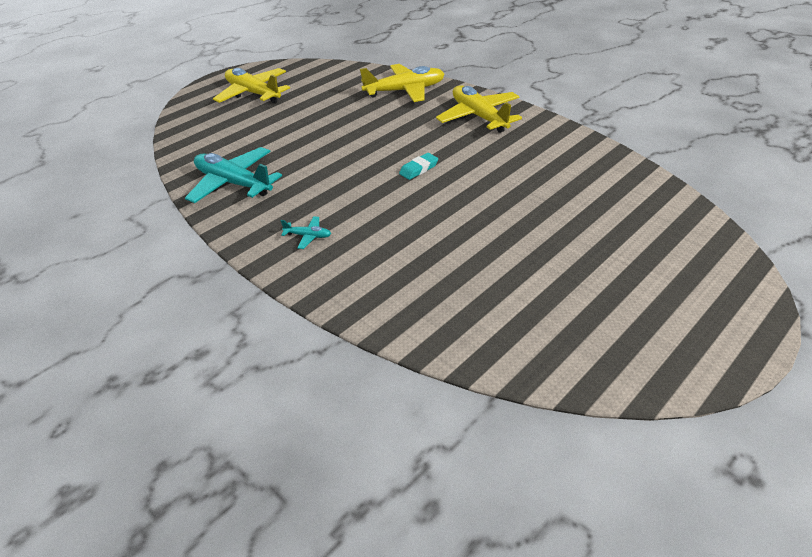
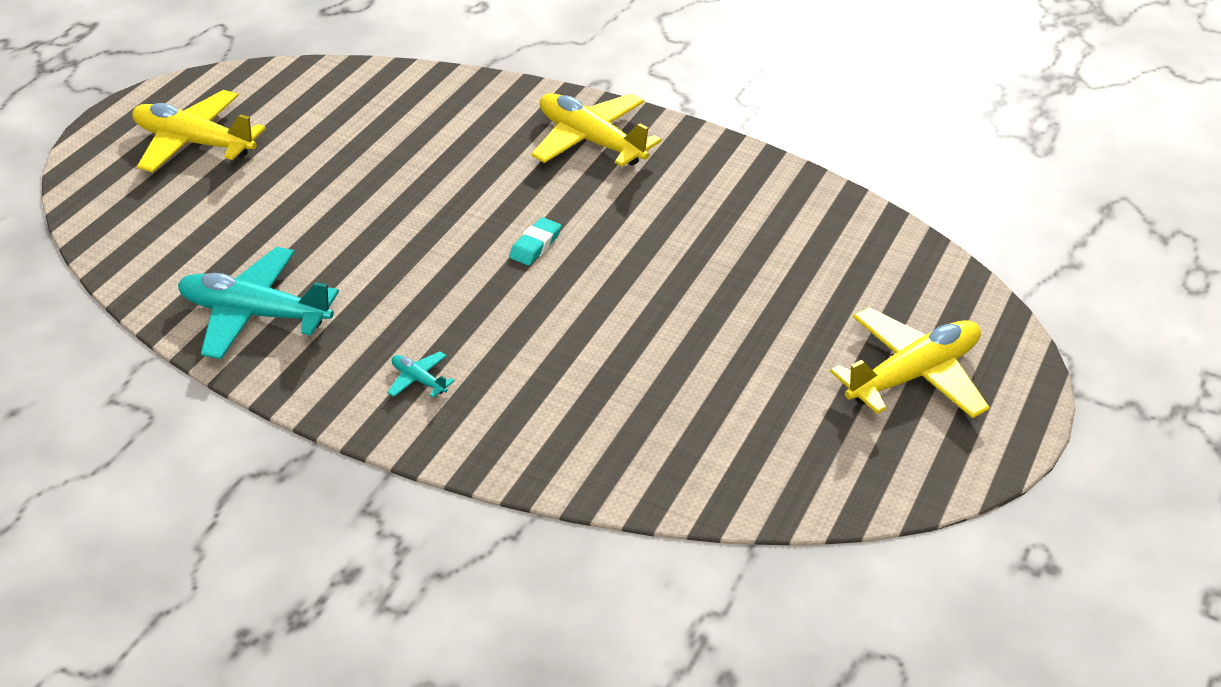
camera: 20 degrees left, 0 degrees up
turquoise plane [280,216,331,249] -> turquoise plane turned 135 degrees counterclockwise [387,351,455,398]
yellow plane [360,64,445,102] -> yellow plane moved to [830,307,990,418]

